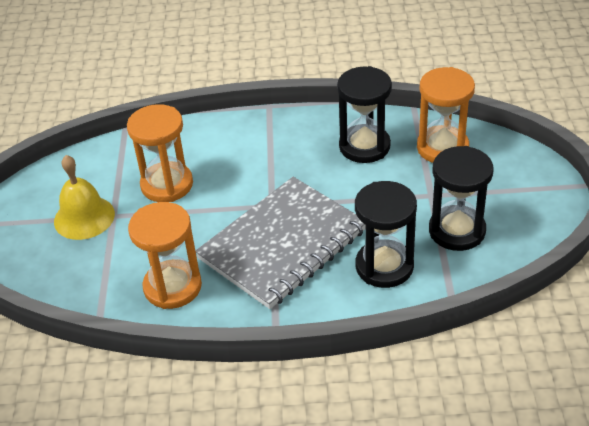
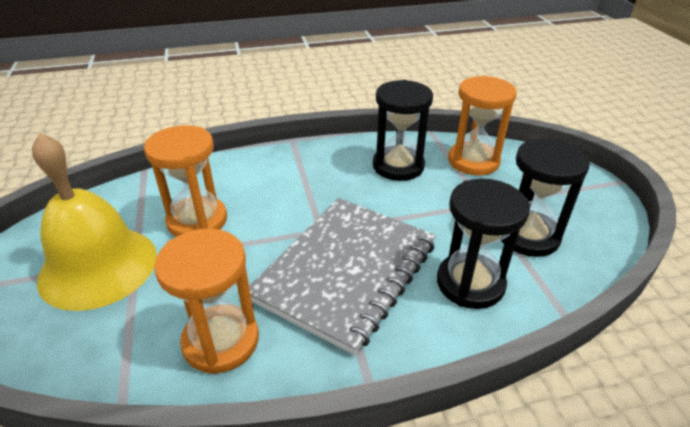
camera: 15 degrees left, 5 degrees down
yellow bell [54,155,115,240] -> yellow bell [32,133,157,311], size x1.52

